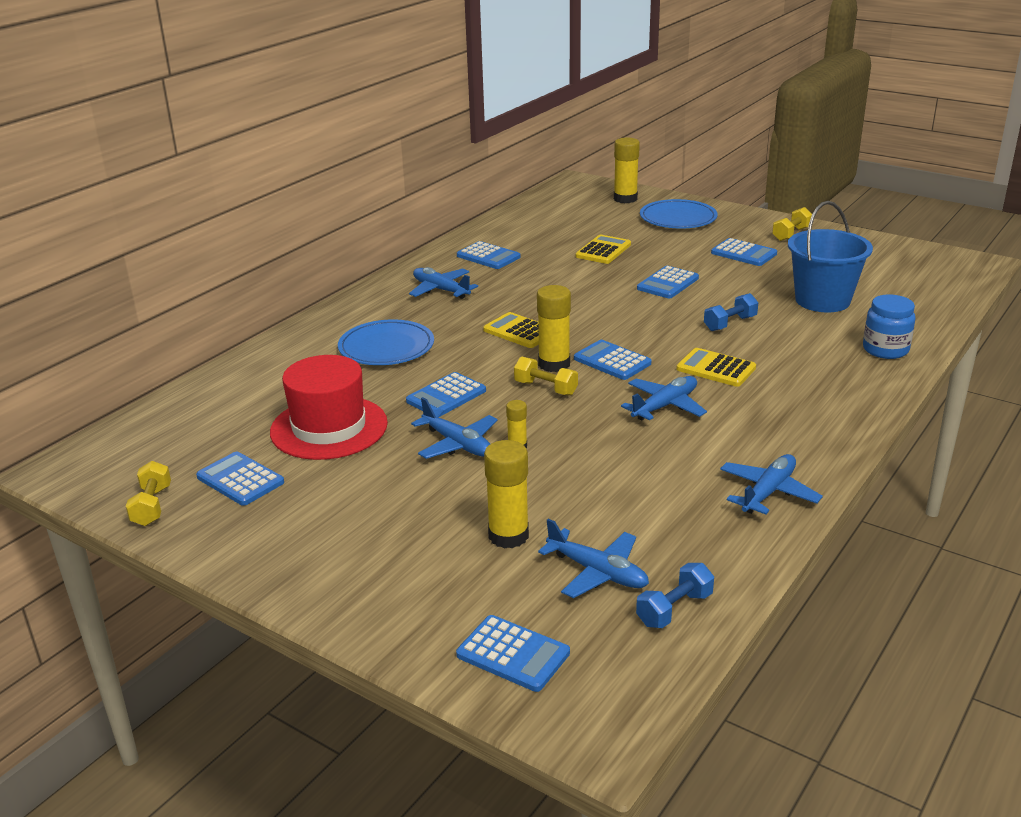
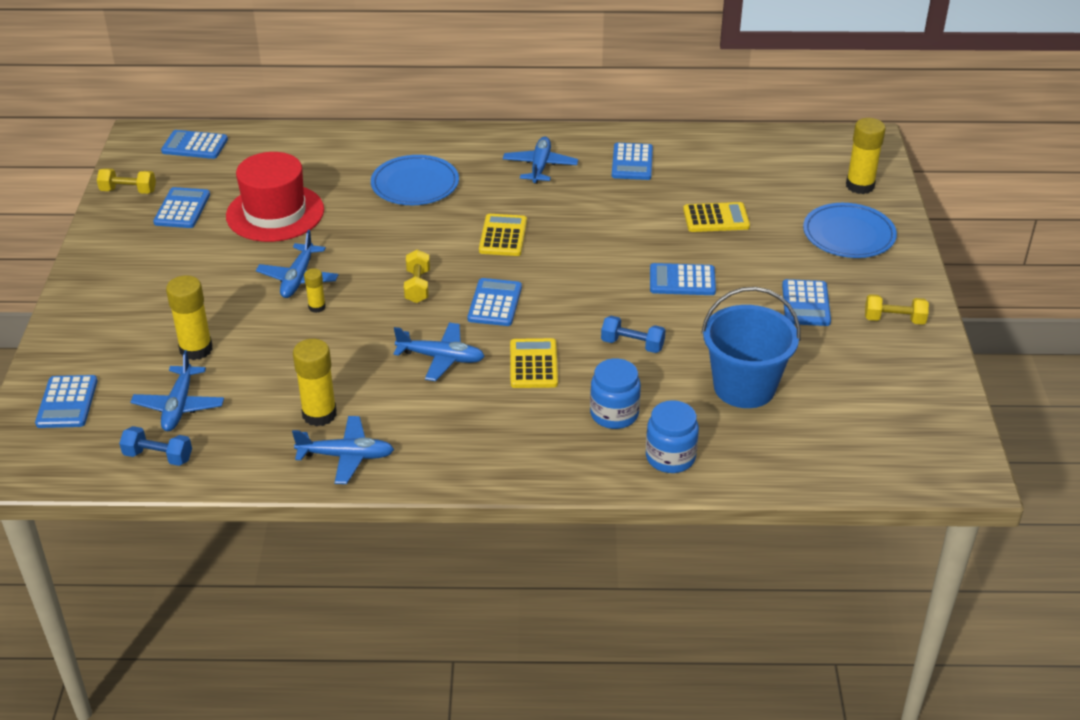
camera: 55 degrees right, 10 degrees up
yellow dumbbell [126,461,171,526] -> yellow dumbbell turned 45 degrees clockwise [97,168,156,194]
blue calculator [406,372,486,416] -> blue calculator moved to [161,130,228,159]
yellow glue stick [537,285,571,372] -> yellow glue stick moved to [293,339,337,427]
none -> blue jar [590,359,641,429]

